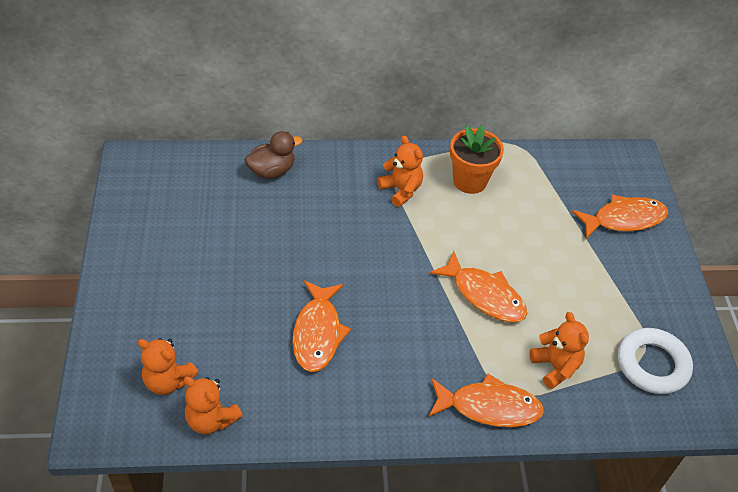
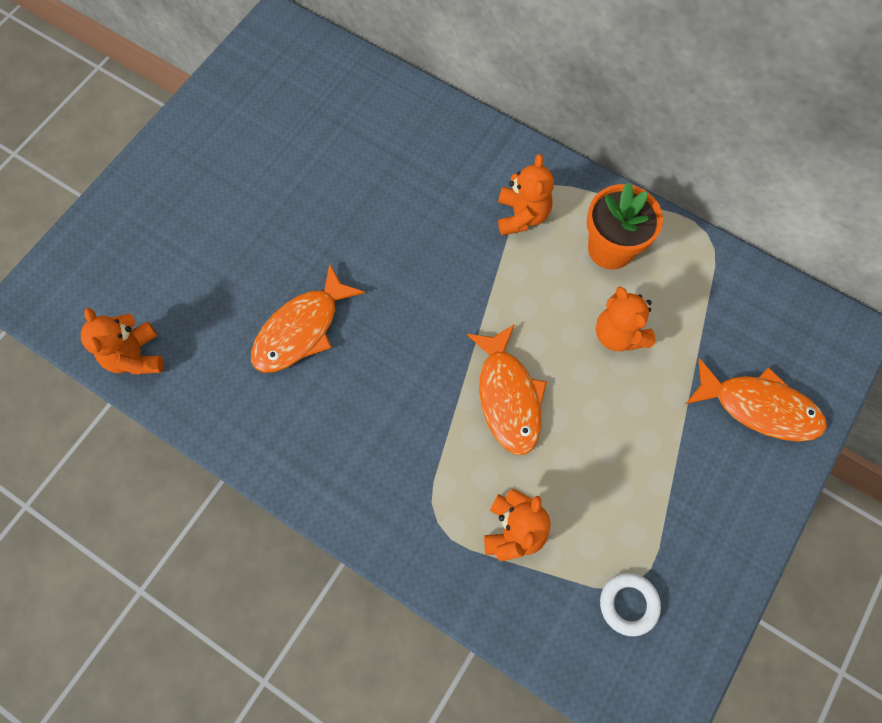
camera: 40 degrees right, 20 degrees up
orange teddy bear [138,338,198,395] -> orange teddy bear moved to [596,286,656,351]
brown duck [245,131,302,179] -> none
orange fish [428,374,544,427] -> none
white ring [618,328,693,394] -> white ring [600,573,661,636], size x0.60

